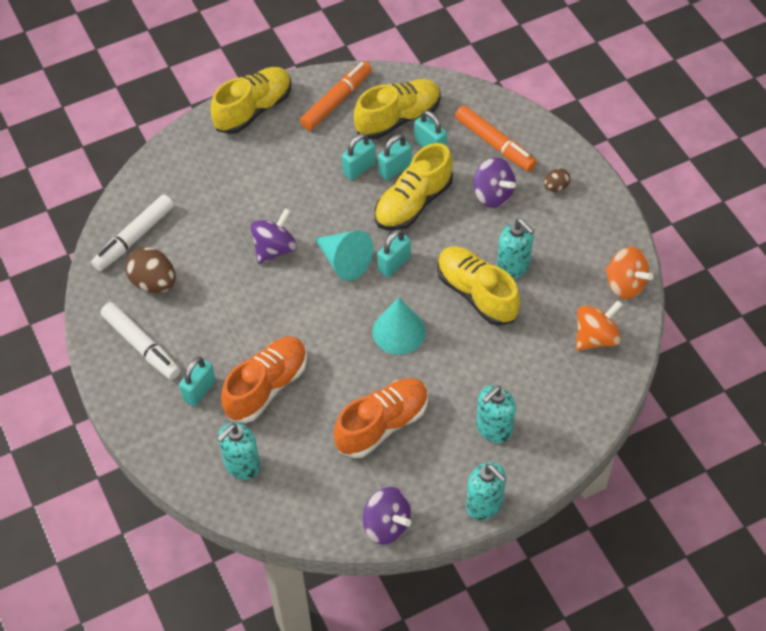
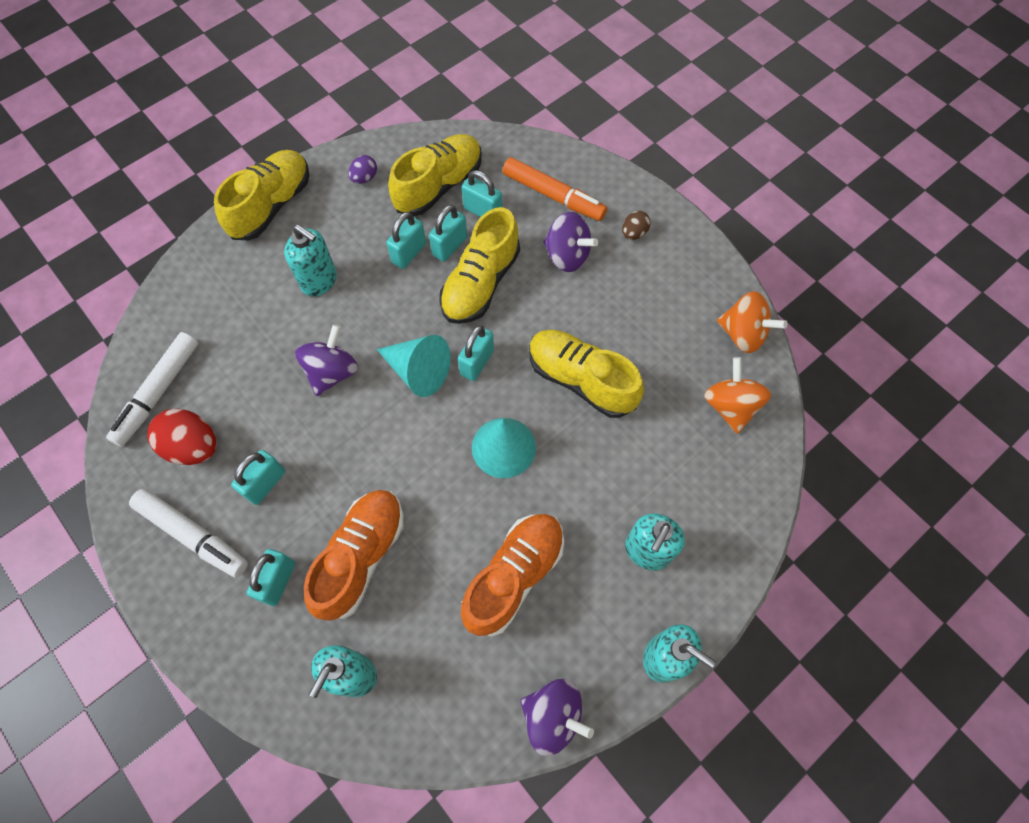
camera: 15 degrees left, 10 degrees up
brown egg [125,247,175,293] -> red egg [147,409,217,465]
orange marker [300,61,372,130] -> purple egg [348,155,377,184]
turquoise soap dispenser [497,219,534,279] -> turquoise soap dispenser moved to [284,225,337,296]
orange spinning top [576,300,623,351] -> orange spinning top turned 45 degrees counterclockwise [704,357,771,434]
none -> turquoise padlock [231,450,285,505]

